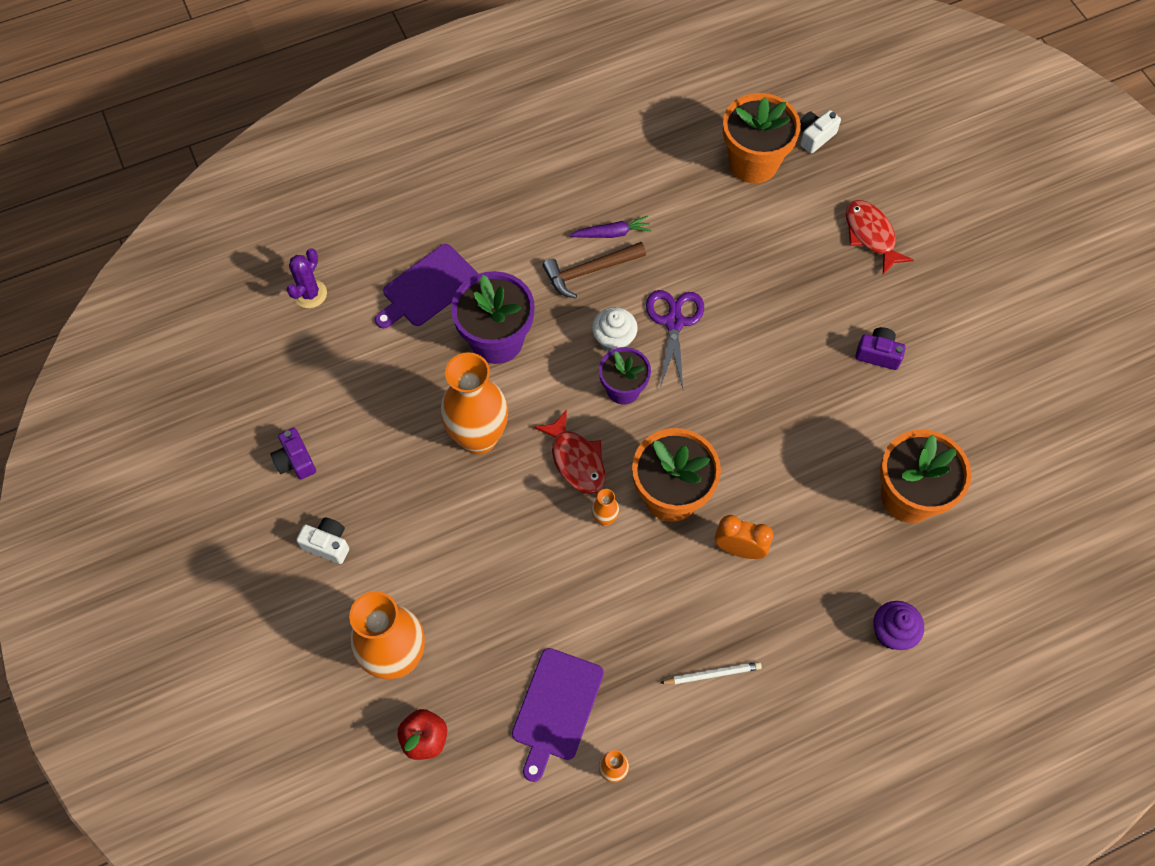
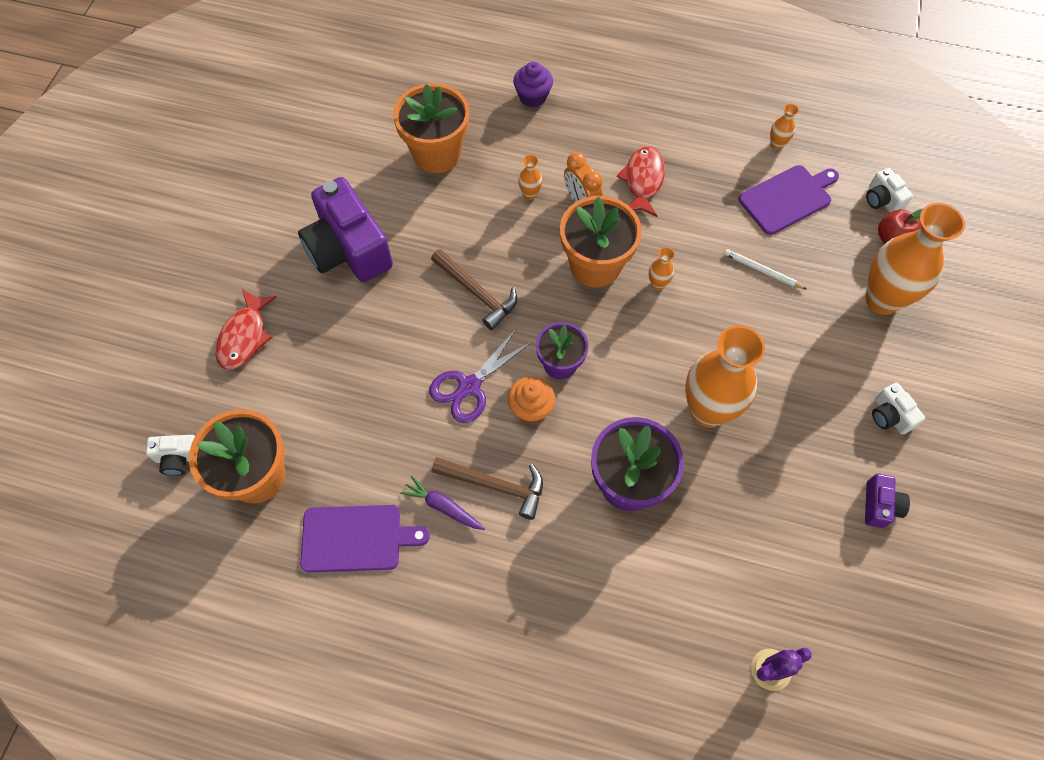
camera: 140 degrees left, 0 degrees up
purple cutting board [375,244,478,328] -> purple cutting board moved to [300,505,430,573]
red fish [534,410,605,494] -> red fish moved to [617,146,665,217]
white cupcake [592,307,638,352] -> orange cupcake [508,377,555,424]
white pencil [660,662,762,684] -> white pencil moved to [724,249,807,289]
purple camera [855,327,906,370] -> purple camera [298,177,393,282], size x2.19
none -> brown hammer [431,249,517,330]
none -> orange vase [518,155,542,200]
none -> white camera [866,168,913,213]

